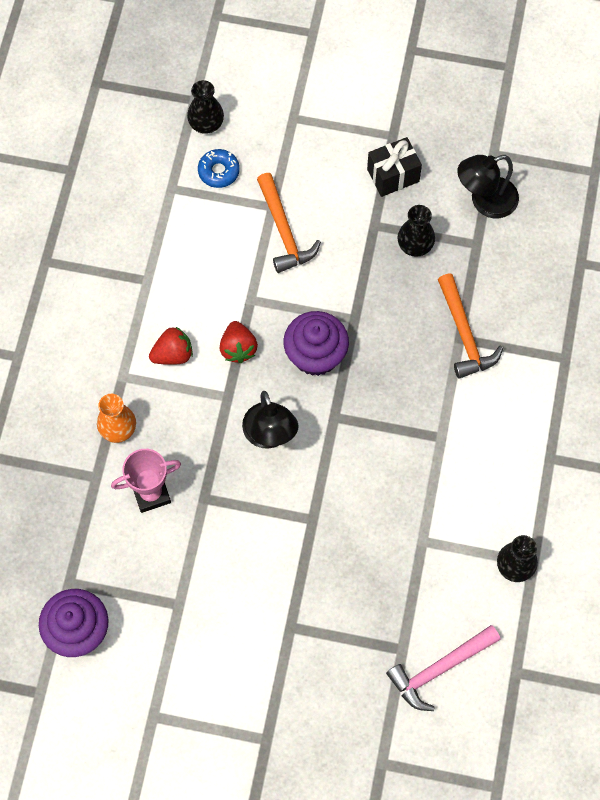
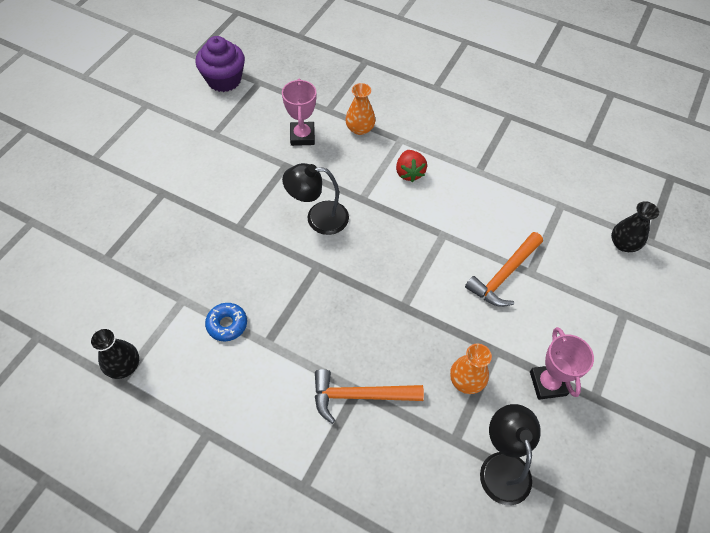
camera: 105 degrees right, 10 degrees down
blue donut [198,149,240,188] -> blue donut moved to [205,303,247,341]
red strawberry [220,321,258,363] -> none
orange hammer [257,173,321,273] -> orange hammer turned 45 degrees counterclockwise [465,232,543,307]
purple cupcake [283,311,349,376] -> none
black gift [367,137,422,197] -> pink trophy [530,327,594,400]
pink hammer [386,625,501,711] -> none
black vase [398,205,435,257] -> orange vase [450,344,492,394]

